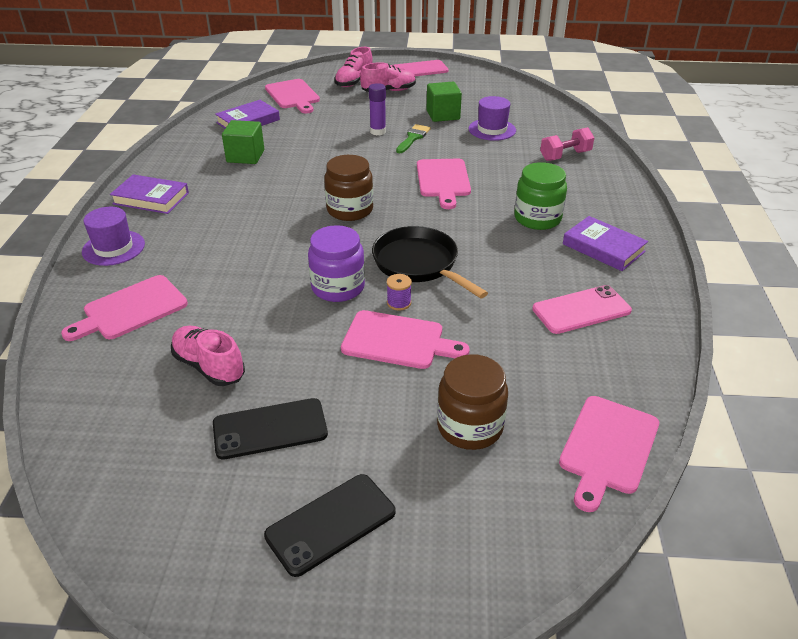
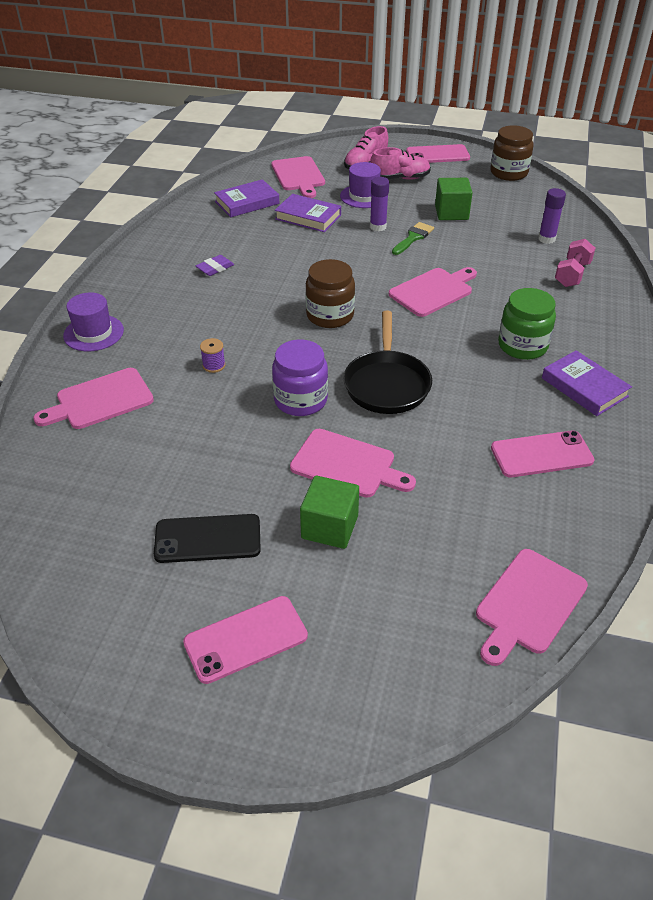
camera: 10 degrees right, 5 degrees up
purple book [110,174,189,214] -> purple book moved to [275,194,341,232]
pink shoe [171,326,245,386] -> none
green cube [222,120,264,164] -> green cube moved to [300,476,359,549]
black phone [264,474,396,577] -> pink phone [183,596,308,684]
black pan [372,226,488,298] -> black pan turned 150 degrees counterclockwise [343,311,432,414]
purple spool [387,274,412,311] -> purple spool moved to [200,338,225,373]
pink cutting board [417,158,471,209] -> pink cutting board turned 135 degrees counterclockwise [389,267,477,317]
brown jar [437,354,508,450] -> brown jar moved to [490,125,534,181]
purple hat [469,96,516,141] -> purple hat moved to [340,162,381,208]
pink dumbbell [540,127,594,161] -> pink dumbbell turned 45 degrees counterclockwise [555,239,596,287]
none -> purple eraser [196,255,234,276]
none -> purple glue stick [538,188,566,244]

